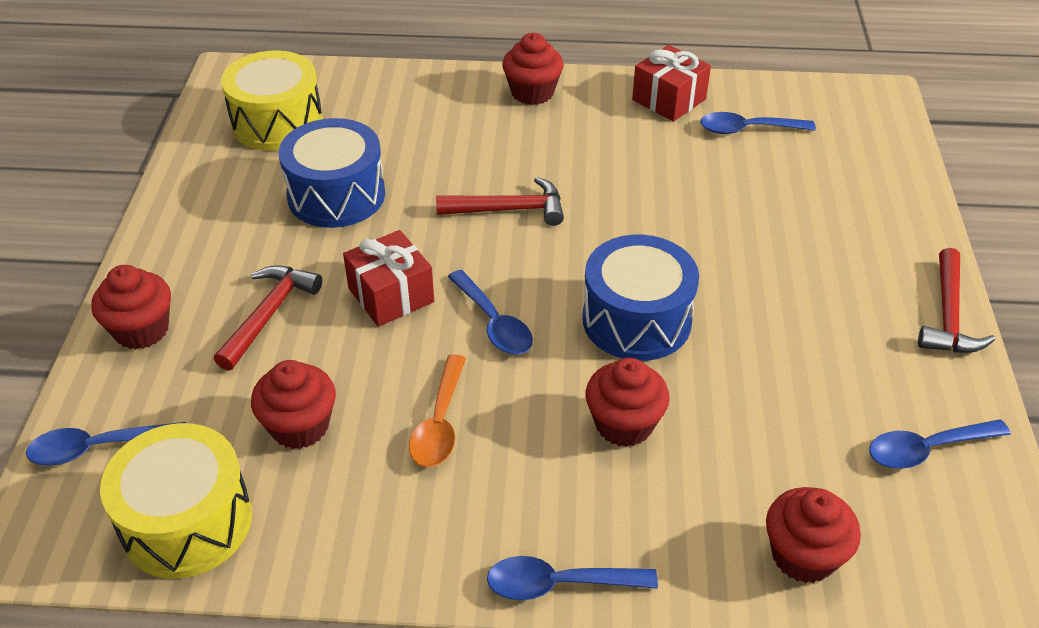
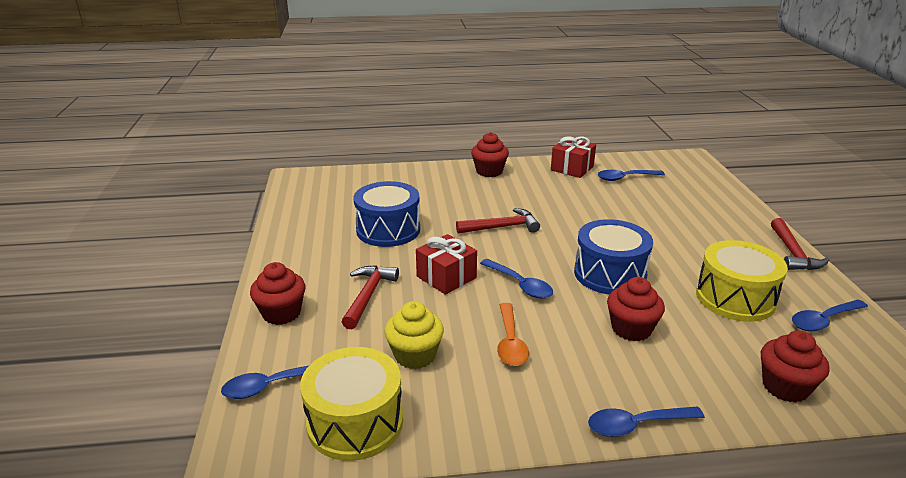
camera: 10 degrees left, 15 degrees down
yellow drum [221,50,323,151] -> yellow drum moved to [696,240,788,322]
red cupcake [251,360,336,449] -> yellow cupcake [385,301,444,369]

